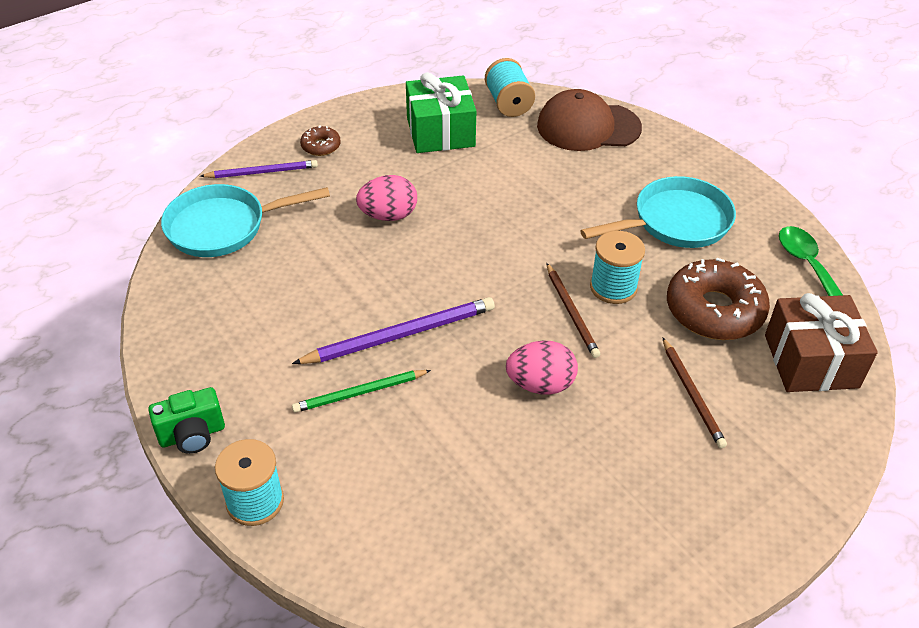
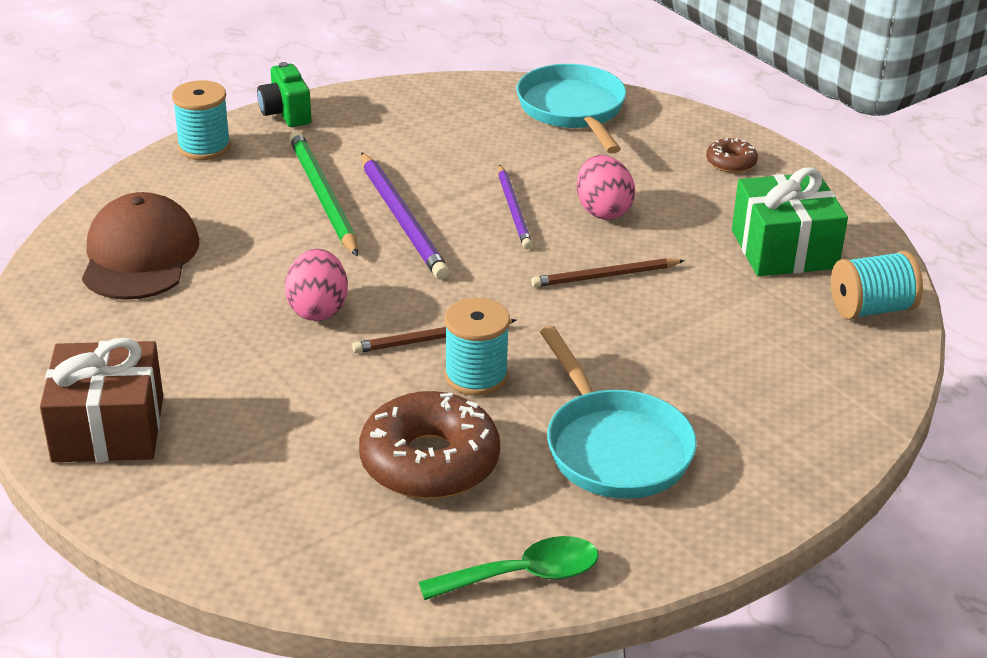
camera: 90 degrees right, 10 degrees down
purple pencil [200,160,318,178] -> purple pencil moved to [498,165,532,249]
green pencil [292,370,431,413] -> green pencil [289,131,358,257], size x1.56
brown cap [537,89,642,151] -> brown cap moved to [82,192,199,300]
brown pencil [662,337,727,448] -> brown pencil moved to [531,258,685,287]
brown gift [765,293,878,392] -> brown gift moved to [40,338,163,462]

